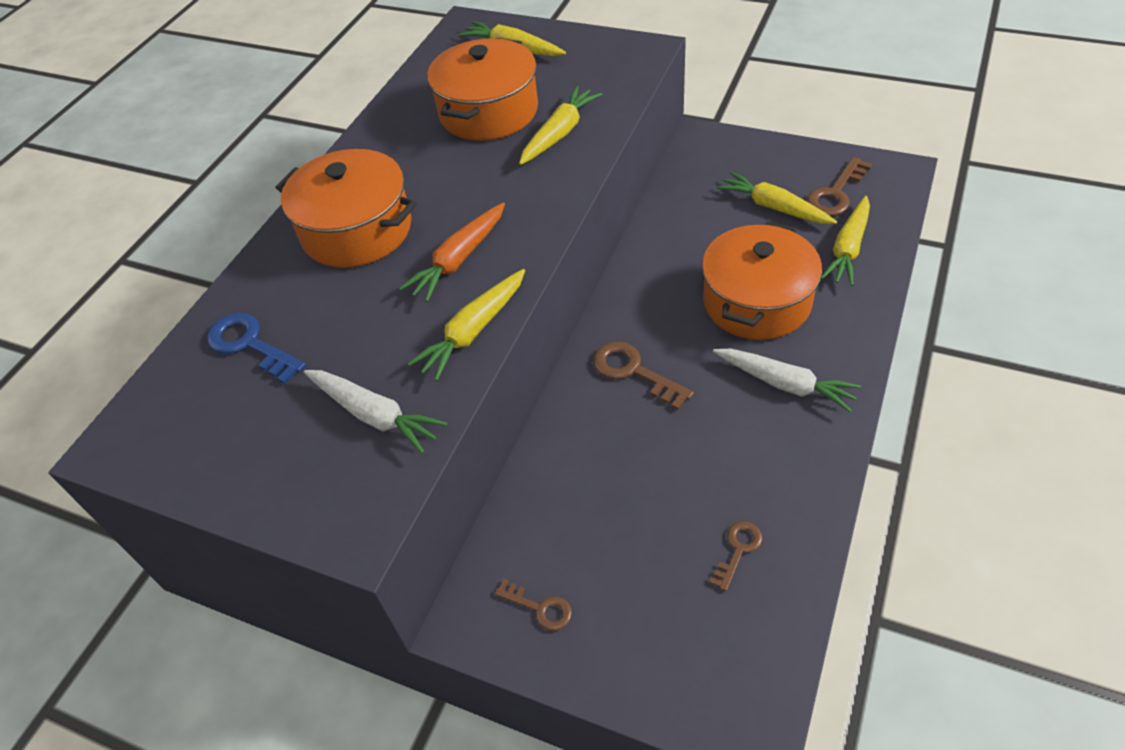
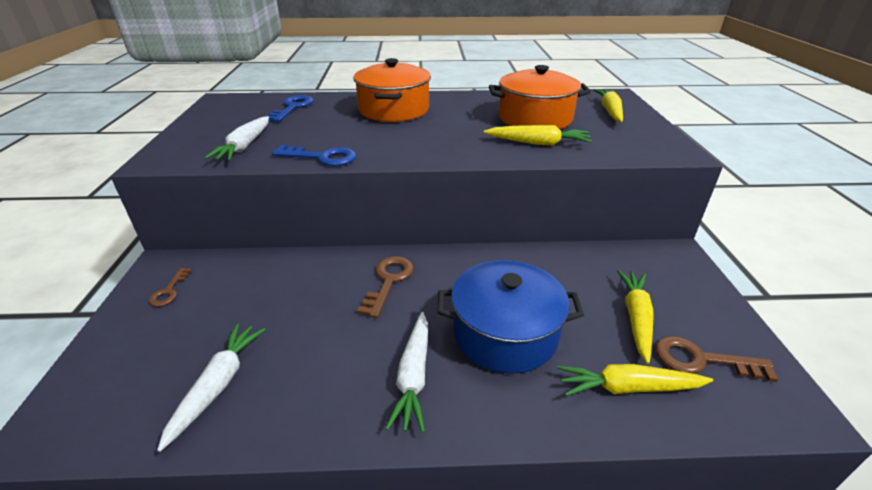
camera: 60 degrees right, 15 degrees down
orange carrot [399,202,505,302] -> none
yellow carrot [408,269,525,381] -> blue key [272,145,356,166]
orange pot [702,221,822,340] -> blue pot [437,260,584,374]
brown key [709,521,763,591] -> white carrot [157,324,266,452]

